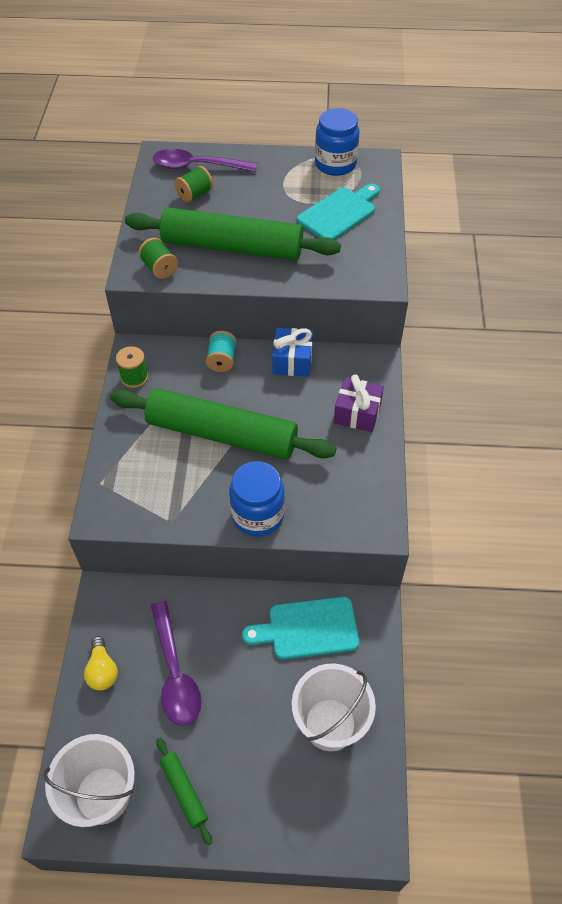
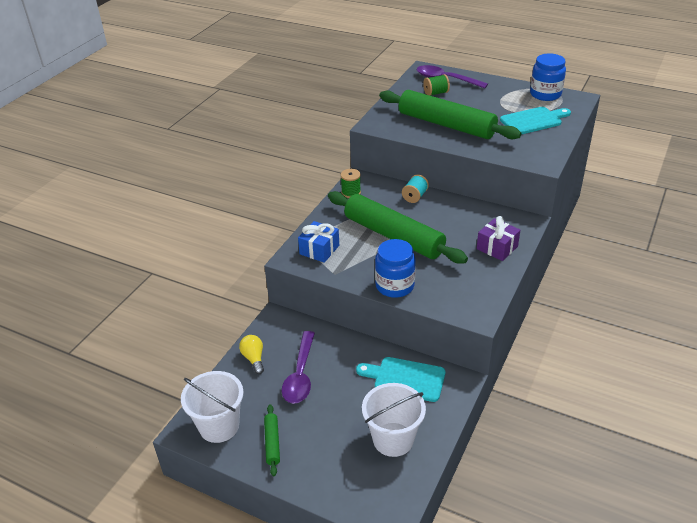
camera: 25 degrees right, 15 degrees down
yellow light bulb [84,636,118,691] -> yellow light bulb turned 150 degrees clockwise [239,335,264,374]
green spool [138,238,178,279] -> none
blue gift [272,328,313,377] -> blue gift moved to [298,221,339,263]

